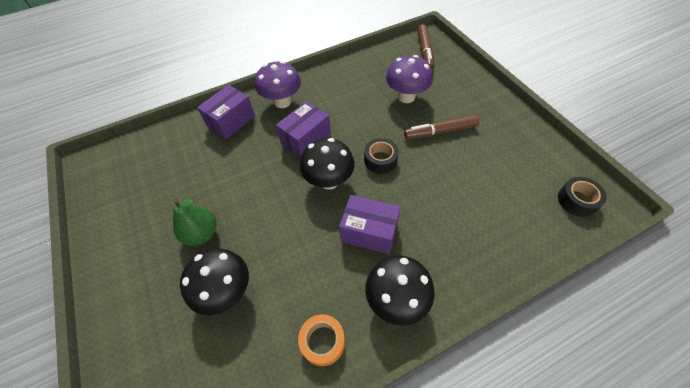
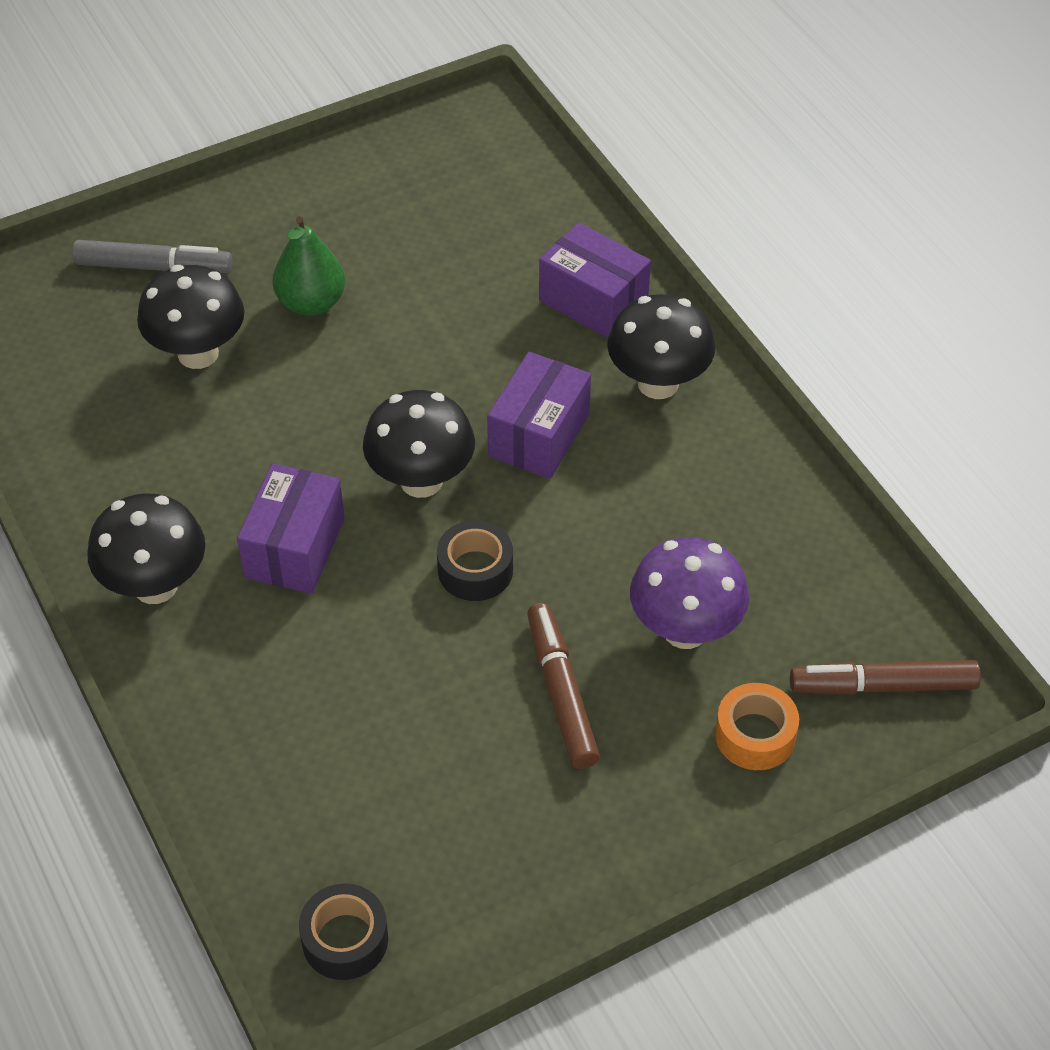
camera: 85 degrees right, 5 degrees down
purple mushroom [255,61,301,108] -> black mushroom [607,294,715,399]
purple box [276,101,331,158] -> purple box turned 75 degrees clockwise [487,352,591,479]
orange tape [298,314,345,366] -> orange tape moved to [715,683,799,770]
none -> grey marker [72,240,233,273]

